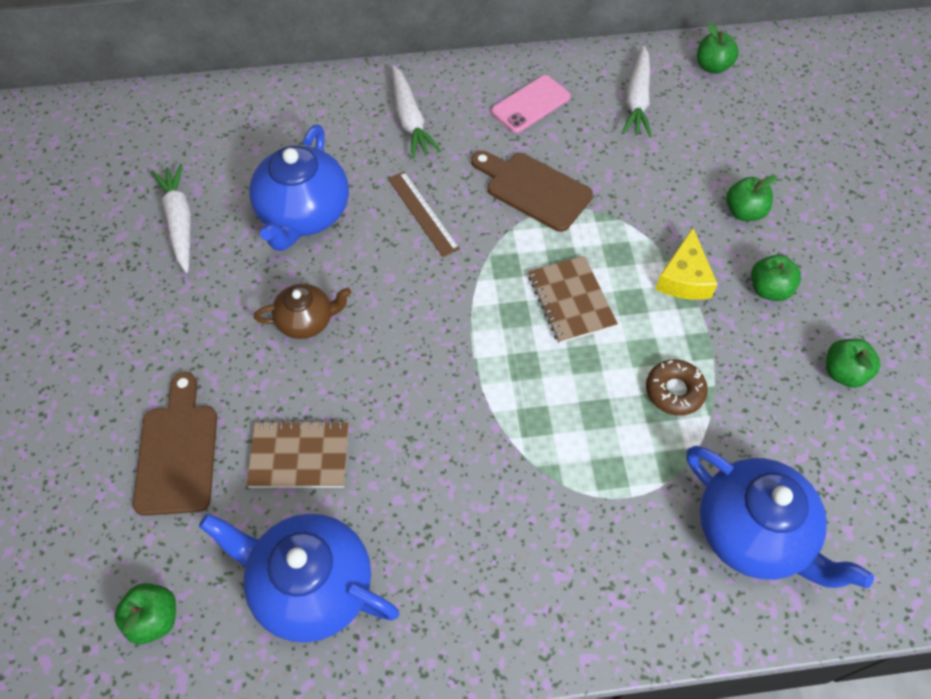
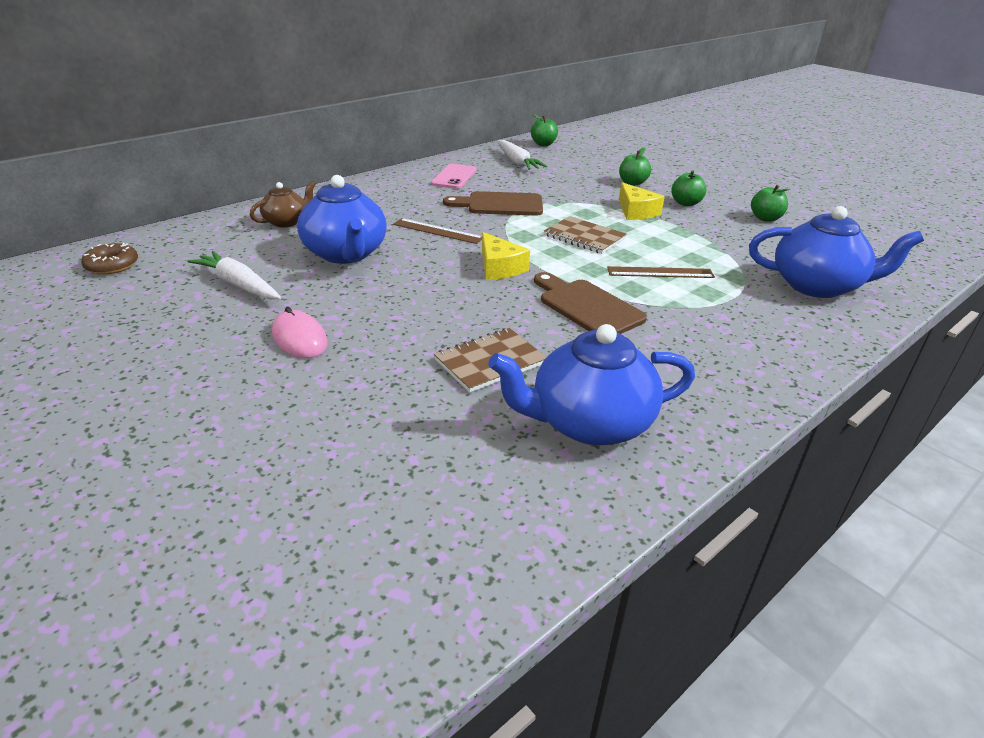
camera: 35 degrees left, 25 degrees down
green apple [114,583,176,644] -> none
brown cutting board [133,372,217,516] -> brown cutting board moved to [534,272,647,334]
brown teapot [254,284,351,339] -> brown teapot moved to [250,181,316,227]
white carrot [392,65,441,159] -> none
brown donut [646,360,708,416] -> brown donut moved to [81,243,138,275]
none -> pink mouse [272,307,327,358]
none -> yellow cheese [482,232,530,280]
none -> brown ruler [607,266,715,278]

